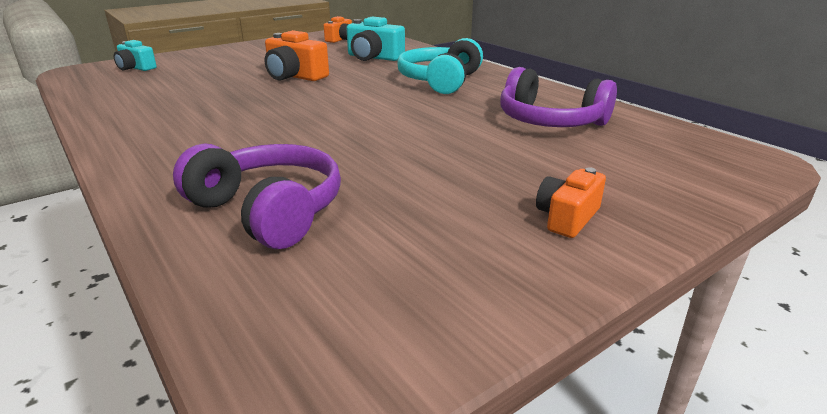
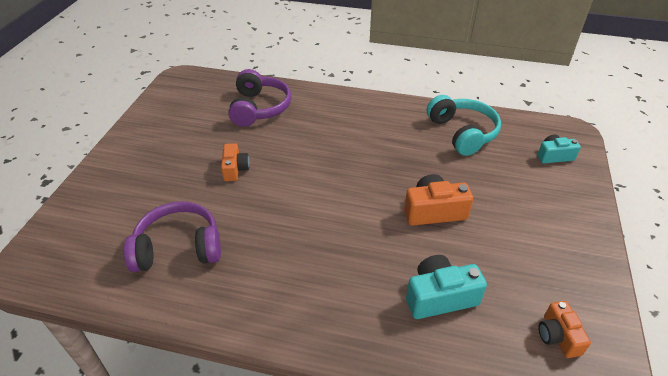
camera: 140 degrees right, 15 degrees up
purple headphones [173,143,341,249] -> purple headphones turned 90 degrees counterclockwise [228,69,291,127]
turquoise headphones [397,38,483,94] -> turquoise headphones moved to [427,95,501,156]
orange camera [536,167,606,238] -> orange camera moved to [221,143,250,181]

